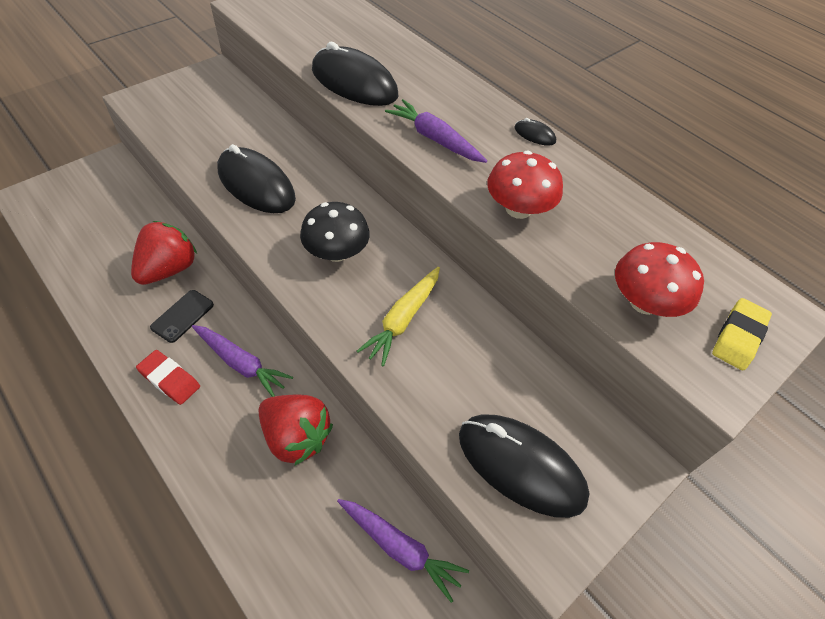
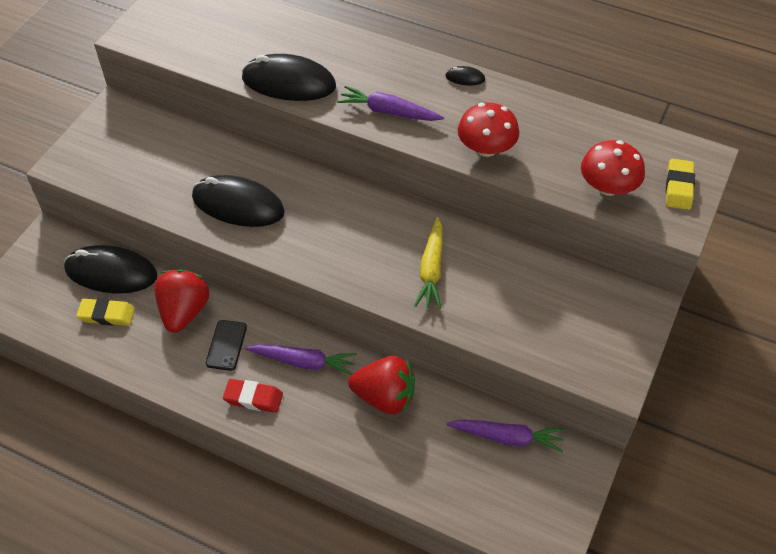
camera: 20 degrees left, 0 degrees up
black mushroom [300,202,370,262] -> none
black mouse [459,414,590,518] -> black mouse moved to [64,245,157,293]
none -> yellow eraser [76,298,135,326]

